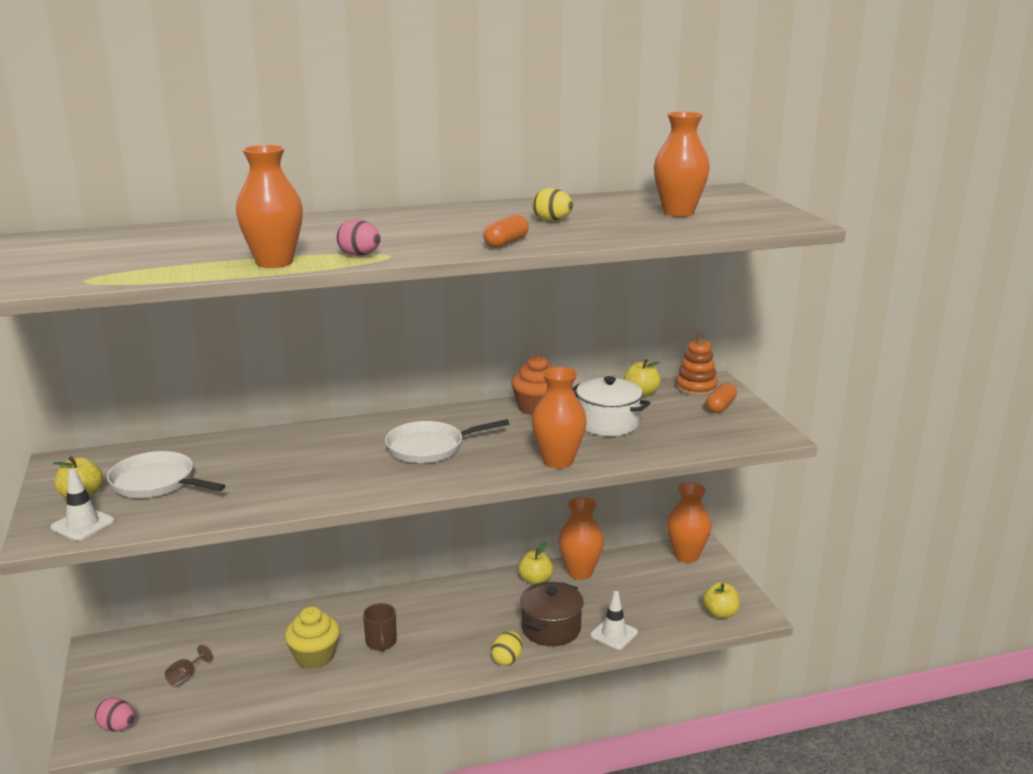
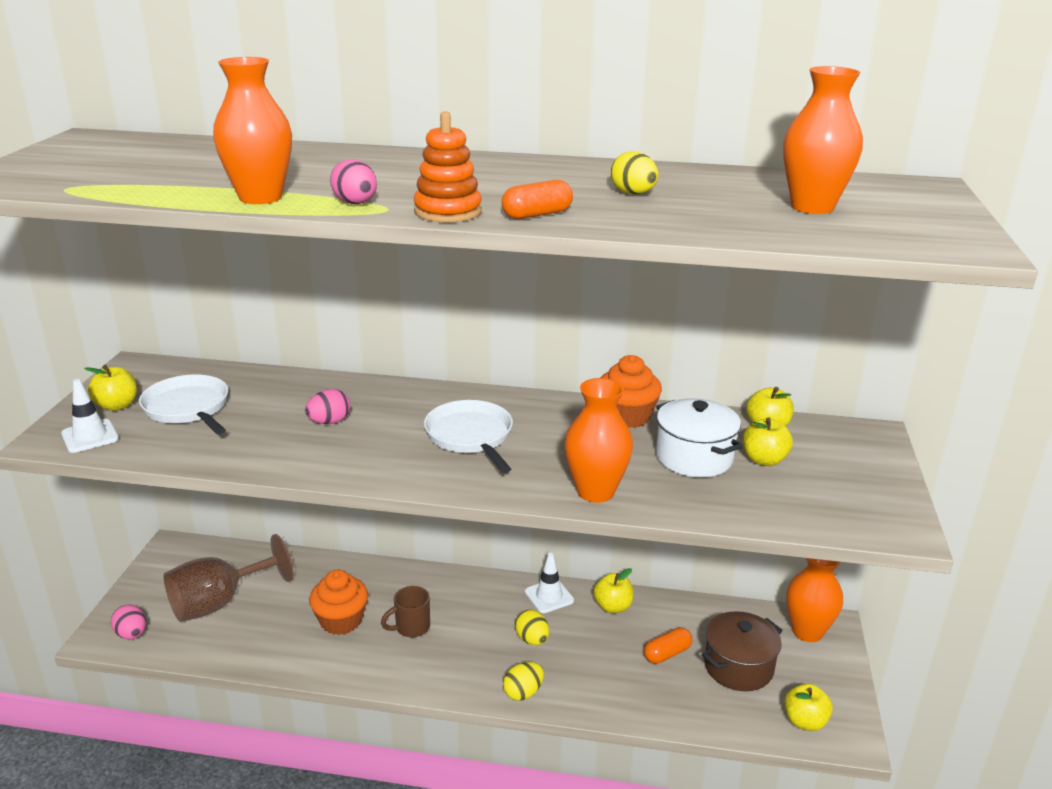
camera: 25 degrees right, 5 degrees up
brown goblet [165,644,213,687] -> brown goblet [163,534,293,622], size x2.47
yellow cupcake [285,606,340,669] -> orange cupcake [309,570,368,635]
brown mug [363,603,397,651] -> brown mug turned 45 degrees clockwise [381,586,430,637]
white pan [385,419,509,463] -> white pan turned 60 degrees clockwise [424,400,513,473]
brown pot [520,582,584,646] -> brown pot moved to [701,611,783,691]
orange vase [559,497,604,580] -> none
white traffic cone [590,591,638,650] -> white traffic cone moved to [525,553,574,613]
orange stacking toy [676,332,718,396] -> orange stacking toy moved to [414,111,482,222]
orange capsule [706,383,737,413] -> orange capsule moved to [644,627,692,664]
none -> pink egg [305,389,350,424]
none -> yellow egg [515,610,549,645]
none -> yellow apple [743,417,793,466]

